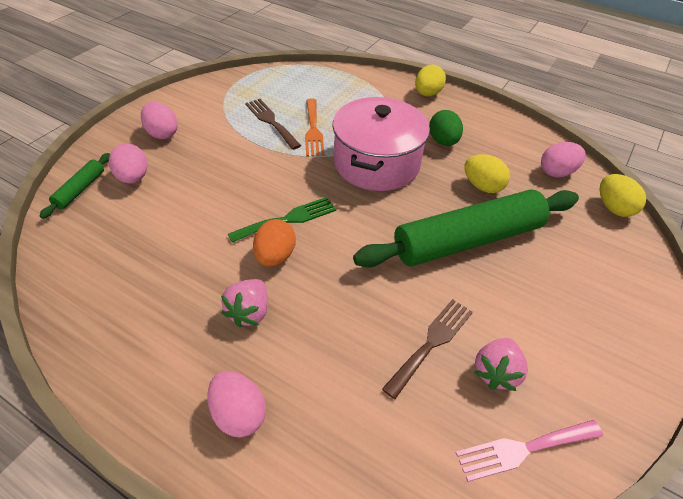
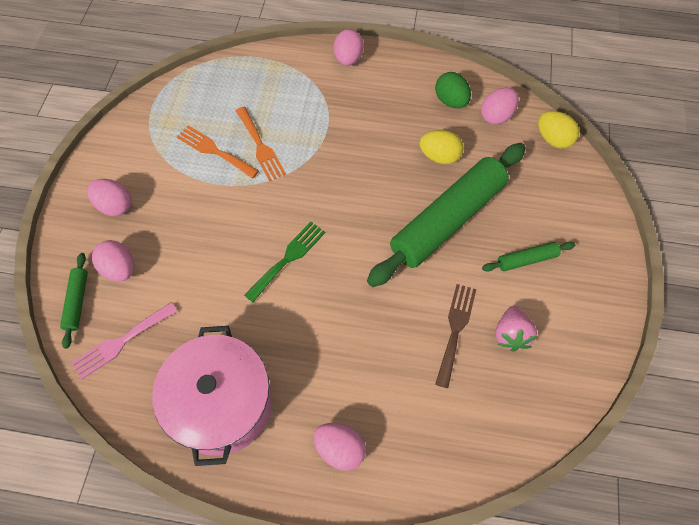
camera: 20 degrees left, 15 degrees up
pink strawberry [221,279,268,328] -> none
brown fork [245,99,301,150] -> orange fork [177,125,259,179]
orange egg [253,219,296,267] -> none
pink pot [332,97,430,191] -> pink pot moved to [152,326,272,466]
yellow egg [415,65,446,96] -> pink egg [334,29,364,66]
green egg [429,110,463,146] -> green egg moved to [435,72,471,108]
pink fork [455,420,603,482] -> pink fork moved to [71,302,178,380]
none -> green rolling pin [482,242,575,271]

